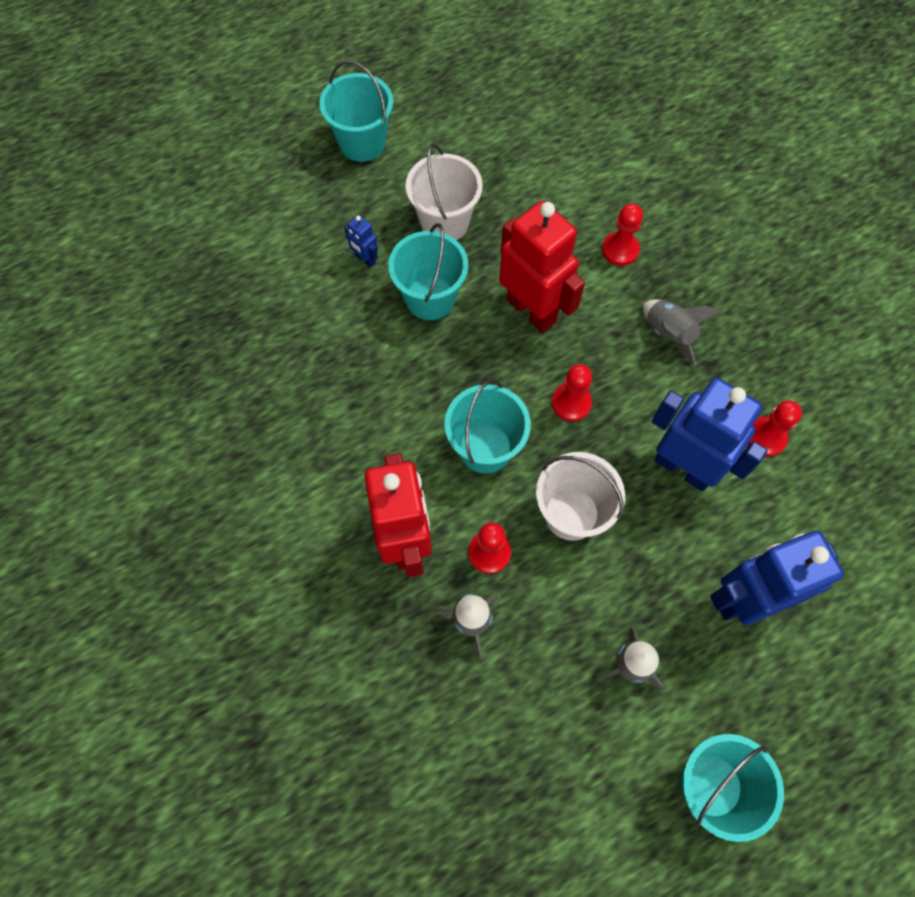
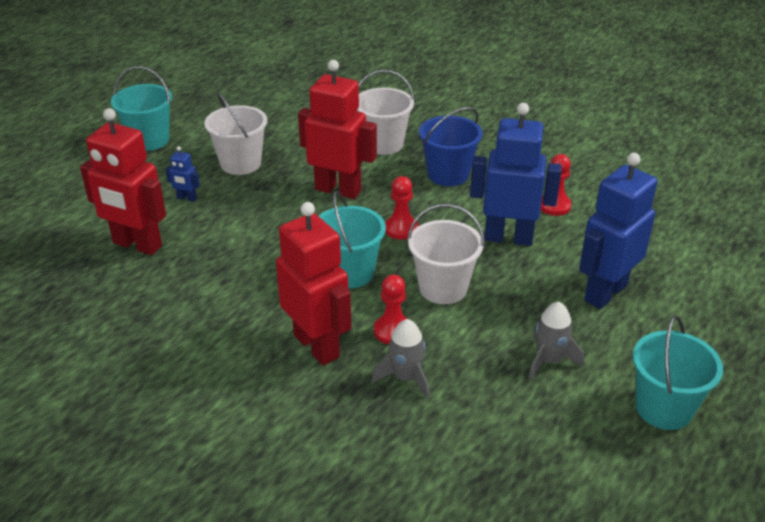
camera: 25 degrees left, 30 degrees down
turquoise bucket [388,223,468,320] -> none
red pawn [602,204,643,266] -> white bucket [357,70,415,155]
grey rocket [643,299,721,365] -> blue bucket [419,107,483,186]
none -> red robot [80,108,166,255]

